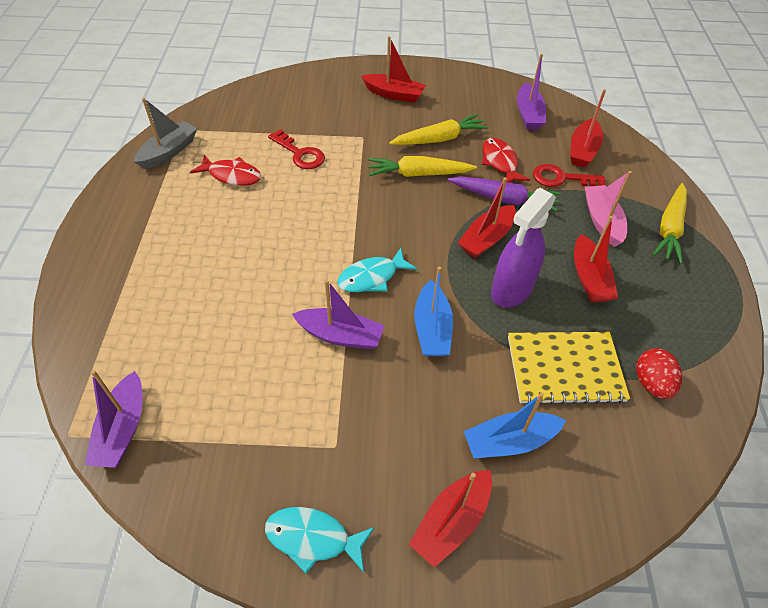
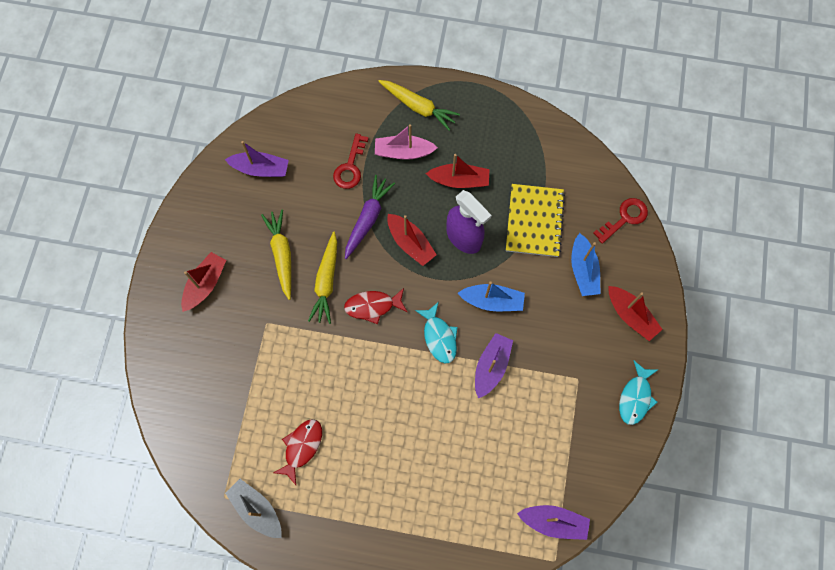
camera: 80 degrees left, 20 degrees up
red key [268,129,325,169] -> red key moved to [593,198,648,244]
red fish [482,138,530,183] -> red fish moved to [344,288,407,324]
red boat [570,89,606,167] -> none
red egg [636,348,682,399] -> none

